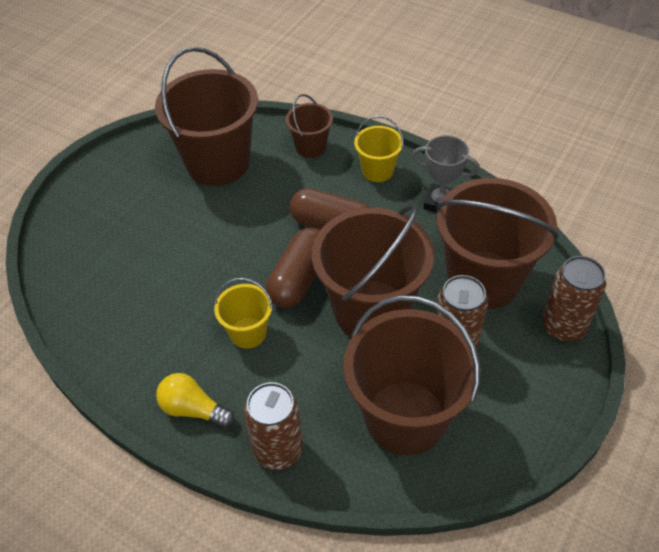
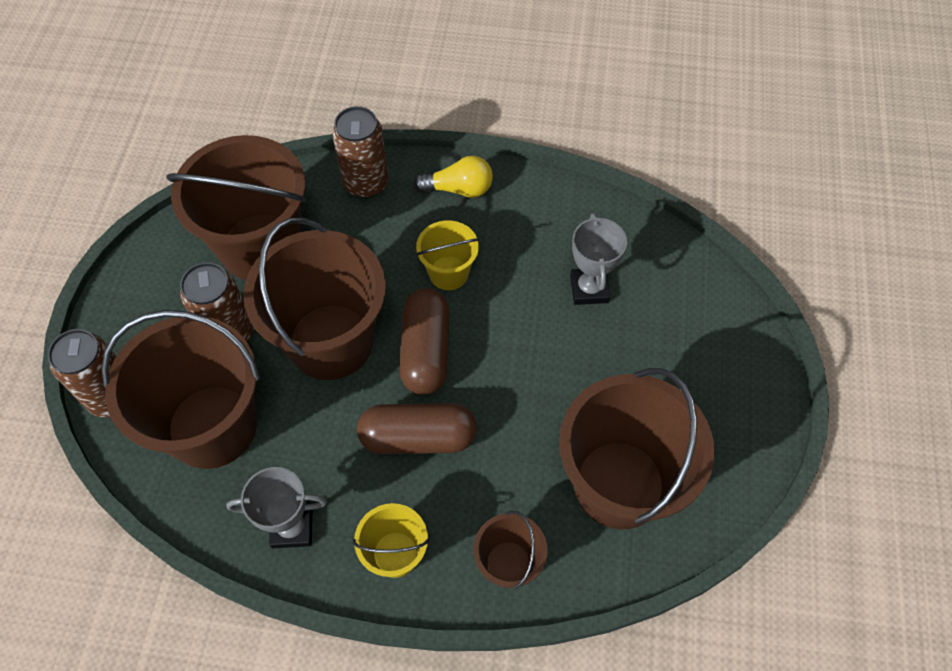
camera: 155 degrees right, 10 degrees up
none -> grey trophy [570,213,627,305]

